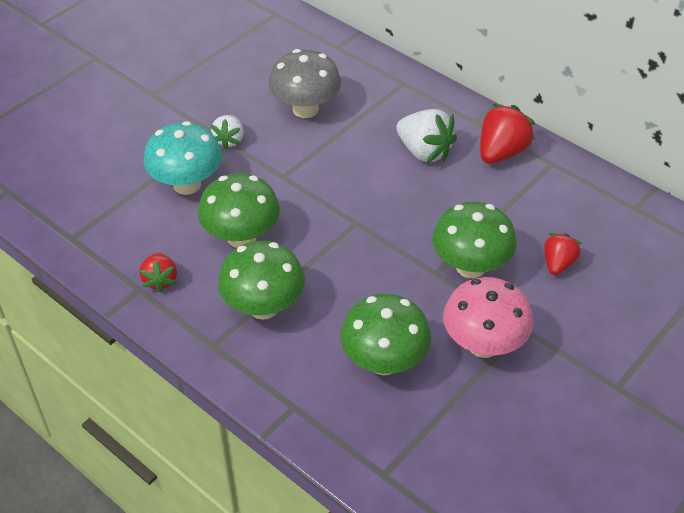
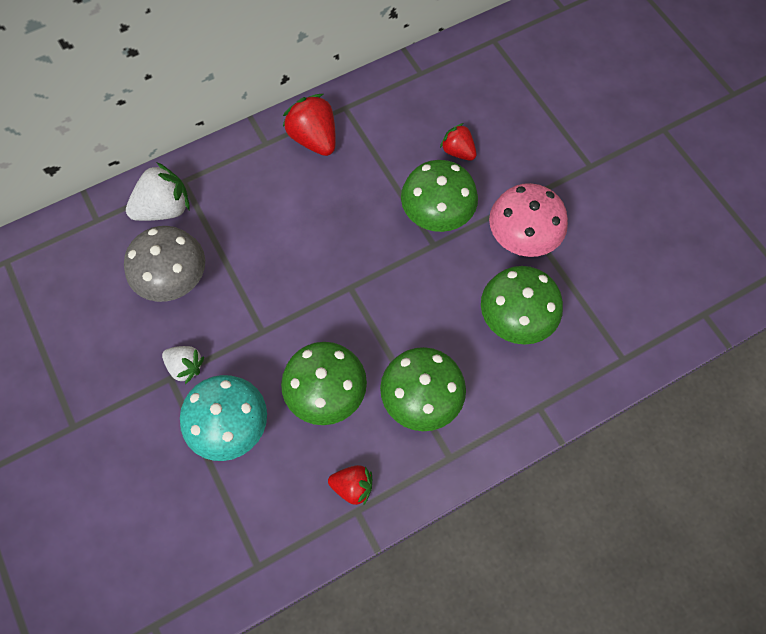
camera: 70 degrees left, 20 degrees up
white strawberry [396,109,457,163] -> white strawberry moved to [126,162,190,221]

